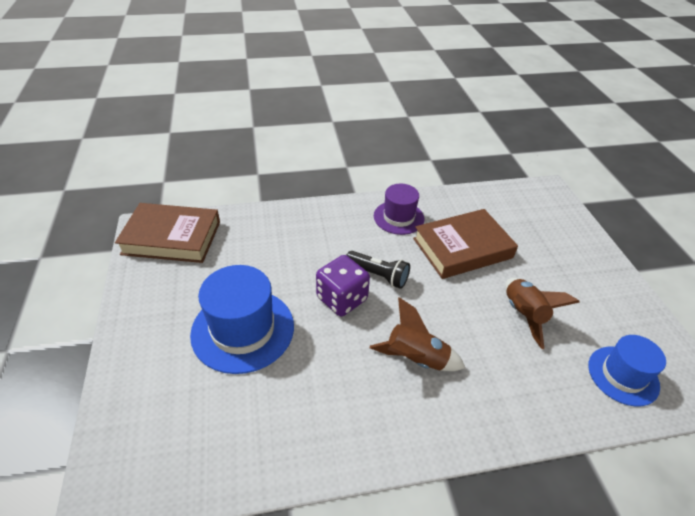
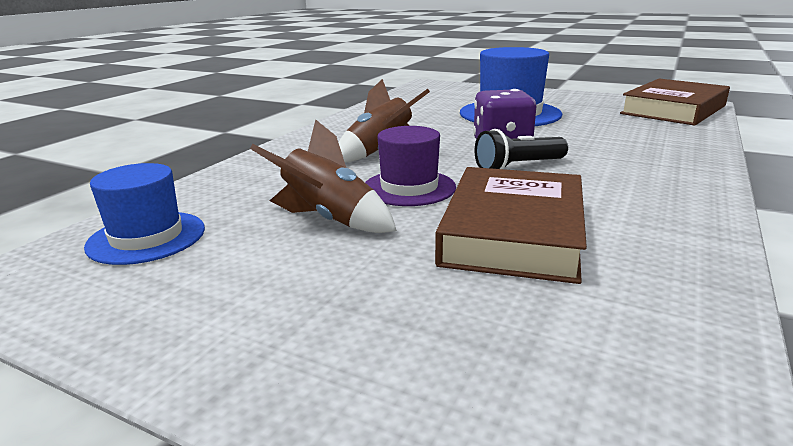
camera: 130 degrees right, 20 degrees down
purple hat [374,184,424,235] -> purple hat moved to [365,126,456,206]

